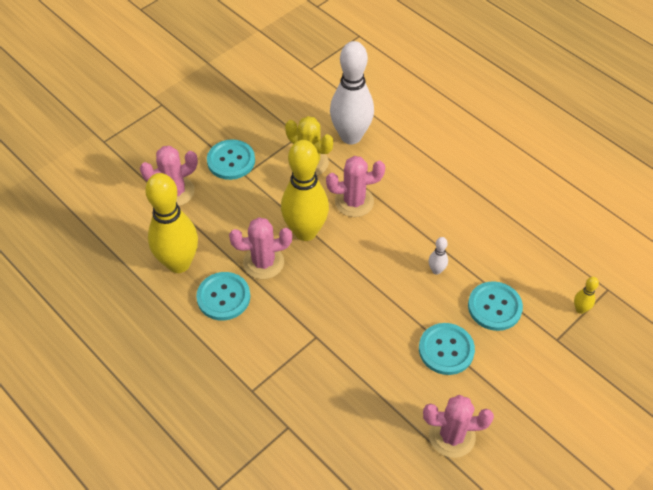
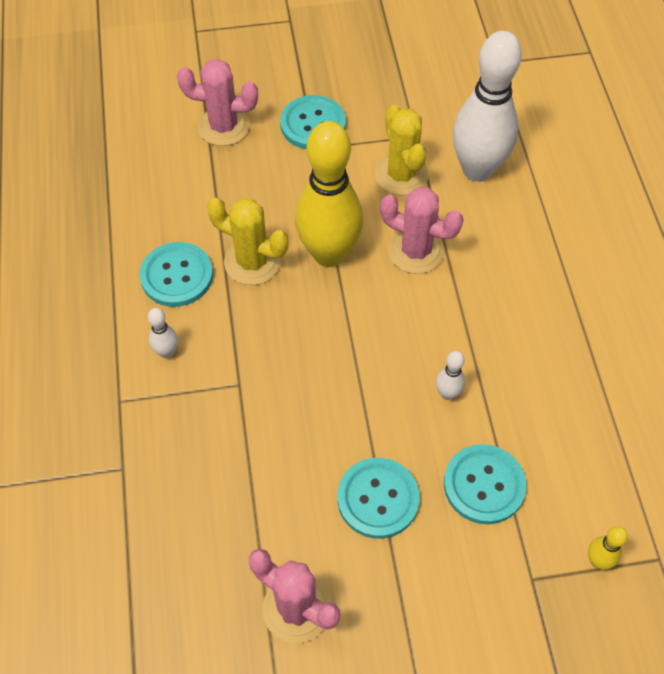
camera: 35 degrees right, 5 degrees up
yellow bowling pin [145,173,198,273] -> none
pink cactus [229,217,292,279] -> yellow cactus [207,198,289,285]
none -> white bowling pin [148,308,178,358]

